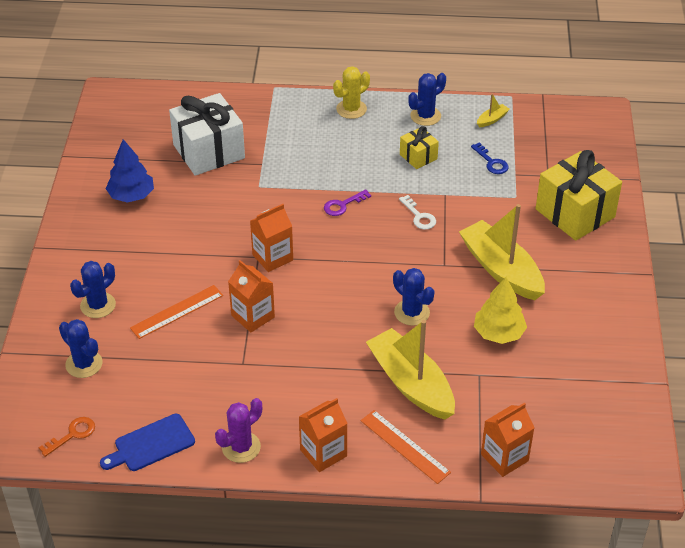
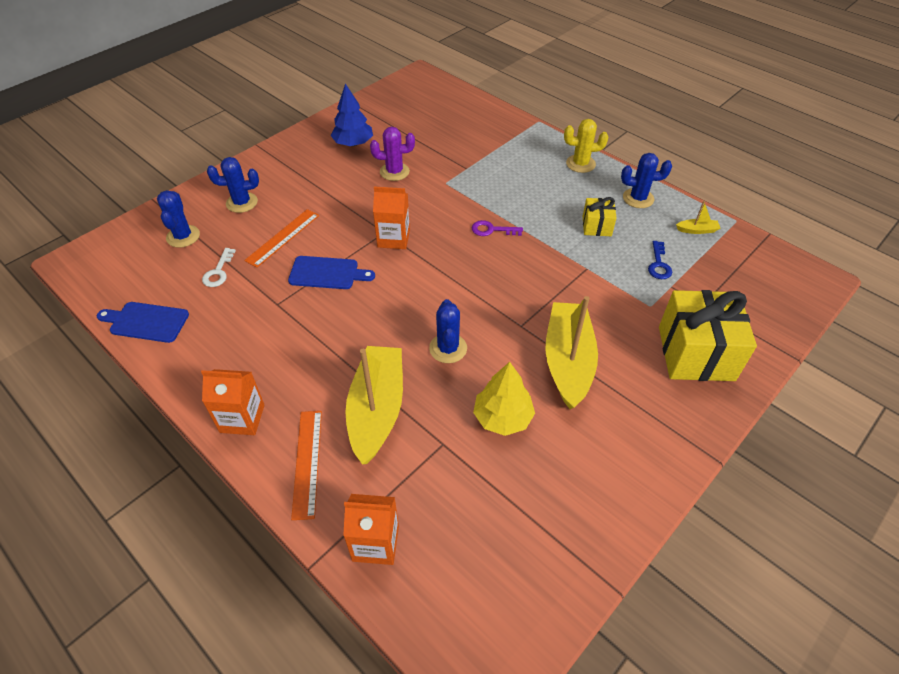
camera: 40 degrees right, 5 degrees up
orange key [39,417,95,457] -> none
orange ruler [130,285,223,339] -> orange ruler turned 60 degrees counterclockwise [244,209,319,268]
white gift [169,93,245,176] -> none
purple cactus [215,398,262,463] -> purple cactus moved to [370,127,415,181]
orange carton [228,260,275,332] -> blue cutting board [288,256,375,289]
white key [399,195,436,229] -> white key moved to [202,248,236,287]

